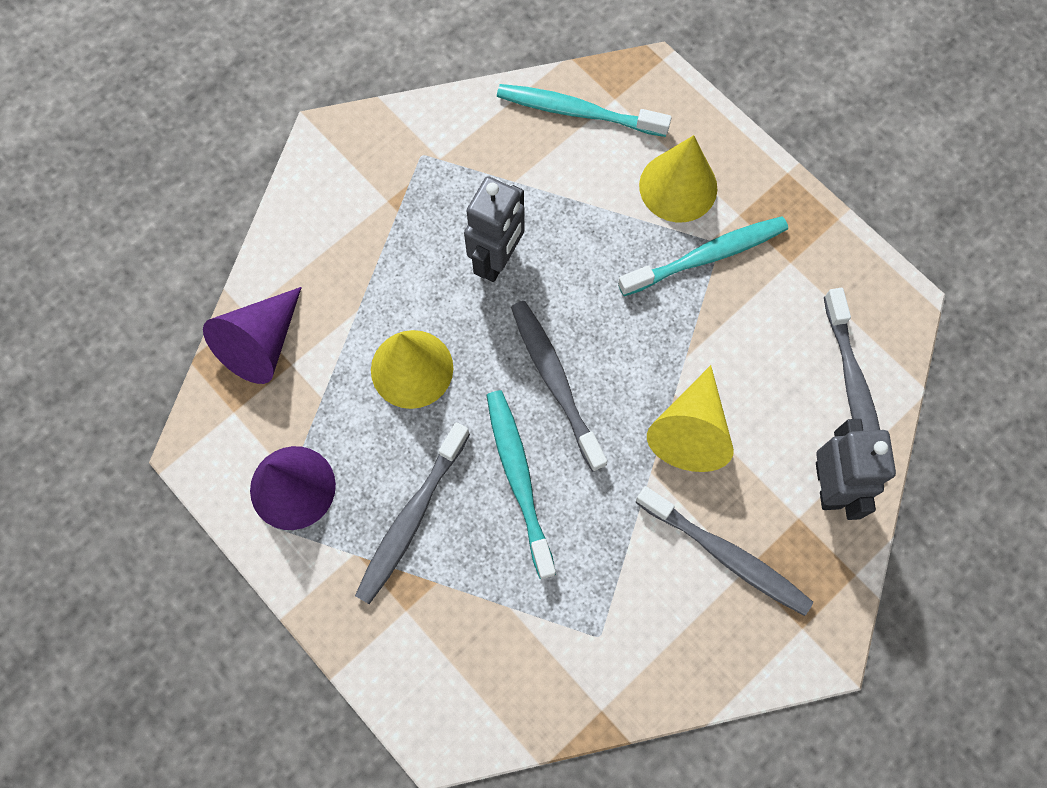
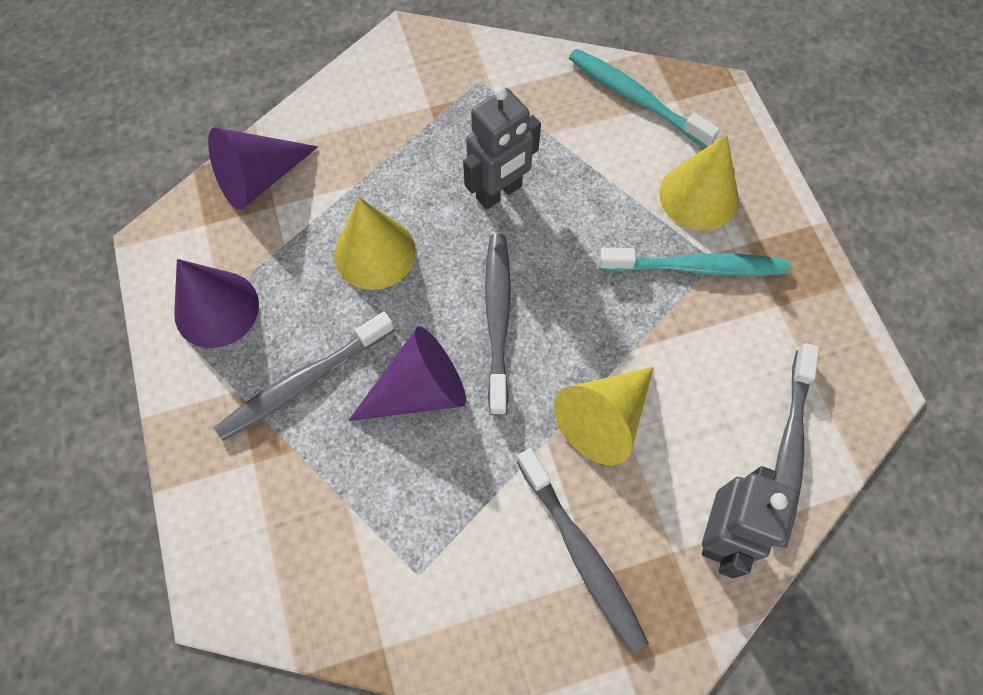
camera: 25 degrees right, 5 degrees down
turquoise toothbrush [487,390,556,579] -> purple cone [348,327,466,421]

